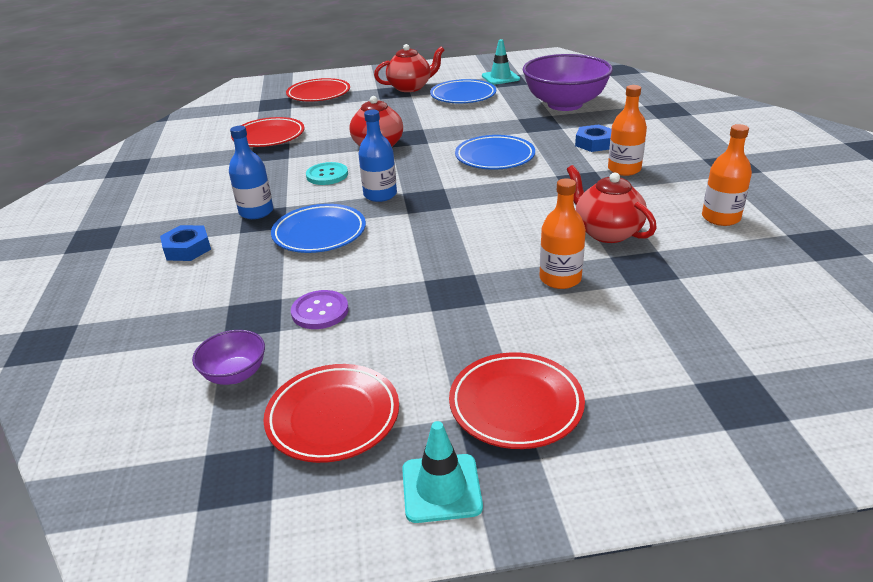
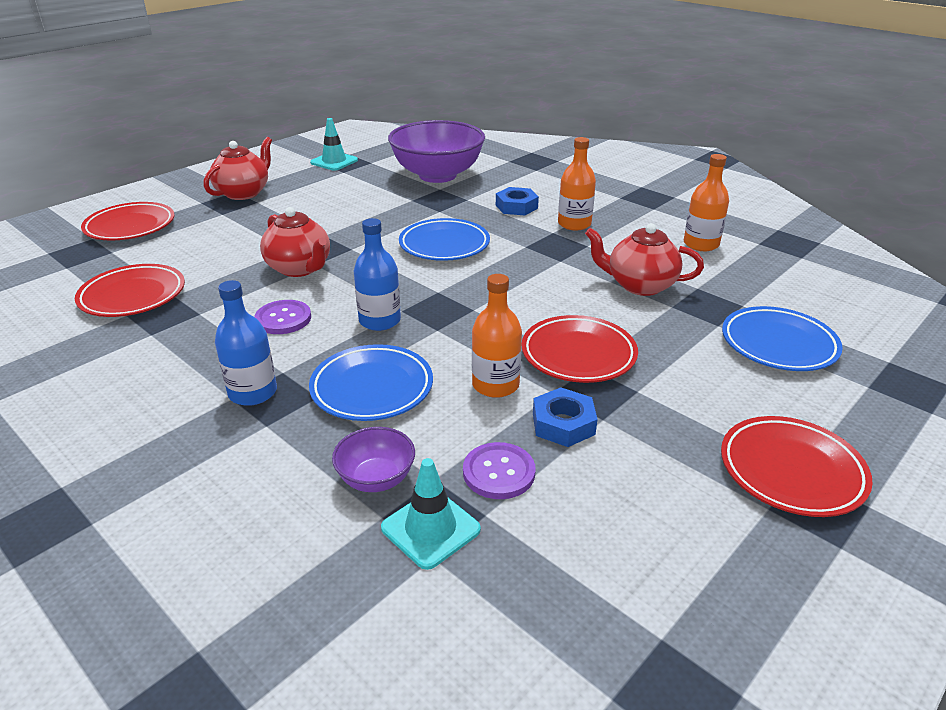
camera: 40 degrees left, 0 degrees up
blue nut [160,225,211,261] -> blue nut moved to [533,387,598,447]
purple bowl [192,330,265,385] -> purple bowl moved to [332,427,415,492]
red plate [263,364,399,463] -> red plate moved to [522,315,638,383]
turquoise button [306,162,348,185] -> purple button [254,300,311,334]
turquoise traffic cone [402,421,483,523] -> turquoise traffic cone moved to [381,458,481,570]
blue plate [430,79,496,103] -> blue plate moved to [722,306,843,371]
orange bottle [540,178,586,289] -> orange bottle moved to [472,274,522,398]

